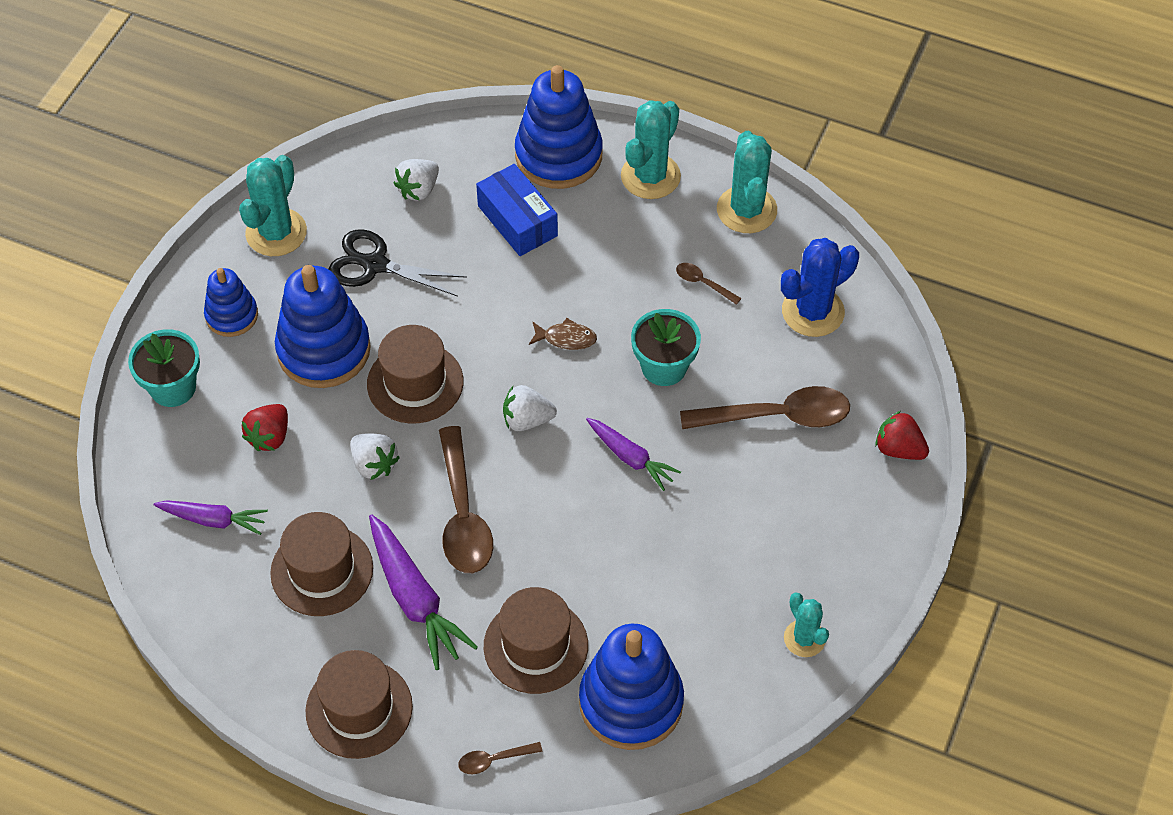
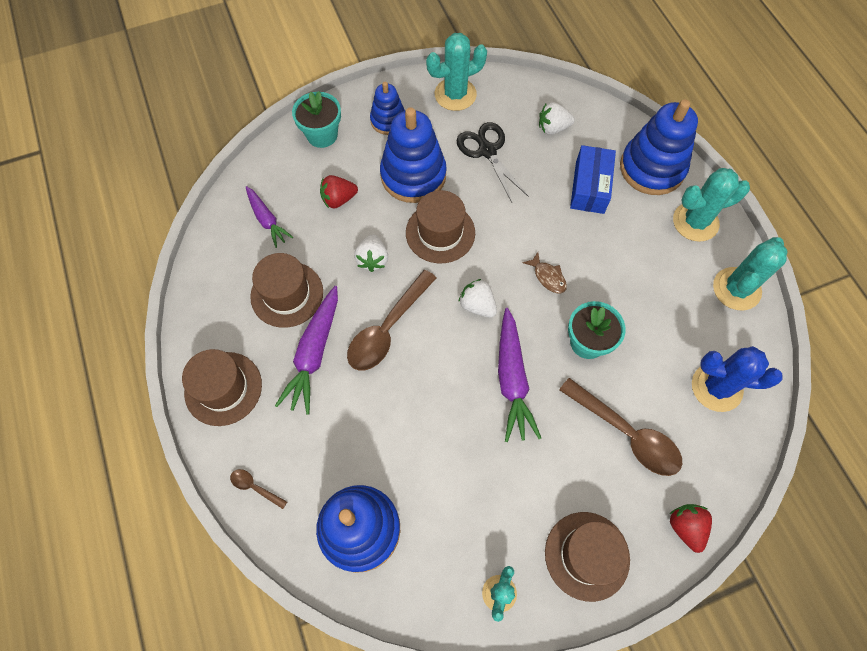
camera: 45 degrees right, 10 degrees up
brown hat [484,587,588,694] -> brown hat moved to [545,512,630,602]
purple carrot [586,418,681,491] -> purple carrot [498,308,541,442], size x1.58
brown spoon [676,263,742,305] -> none

